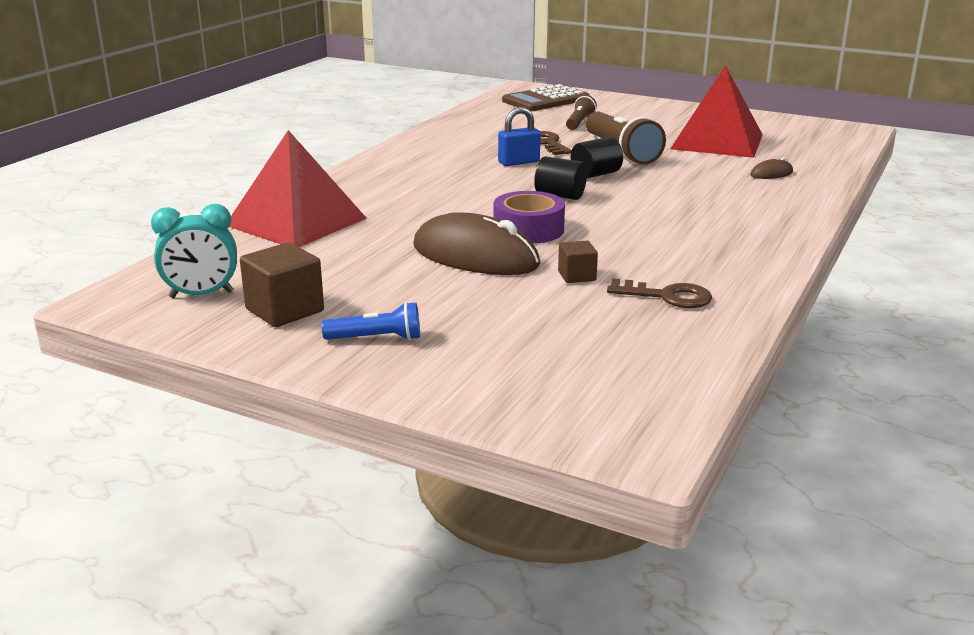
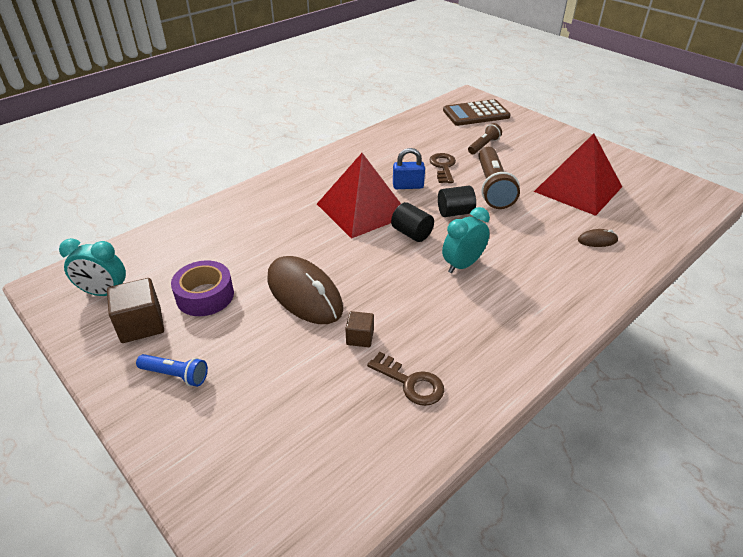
camera: 20 degrees right, 15 degrees up
red pyramid [230,130,367,247] -> red pyramid moved to [317,153,401,239]
purple tape [494,191,565,244] -> purple tape moved to [171,260,234,316]
none -> turquoise clock [442,207,490,273]

